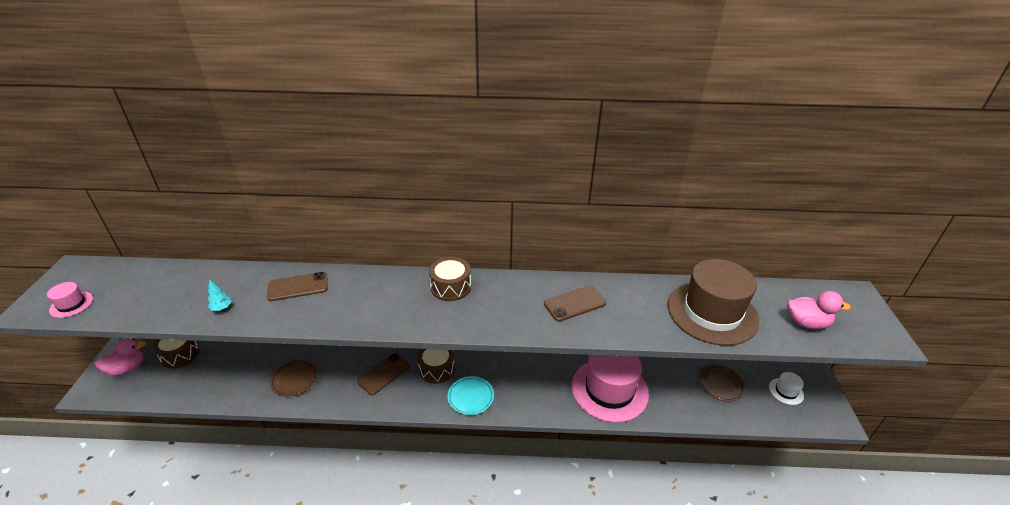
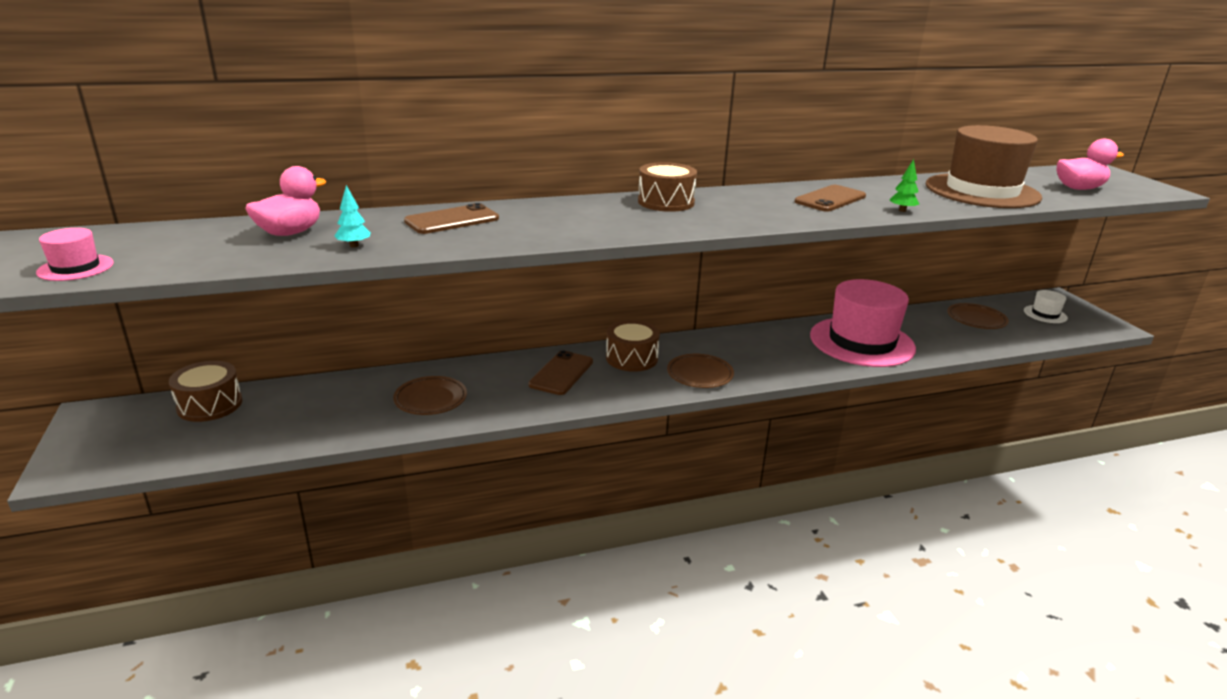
camera: 20 degrees left, 10 degrees down
pink duck [95,339,146,376] -> pink duck moved to [245,166,326,236]
turquoise plate [447,376,494,415] -> brown plate [667,354,734,388]
none -> green tree [889,159,919,212]

